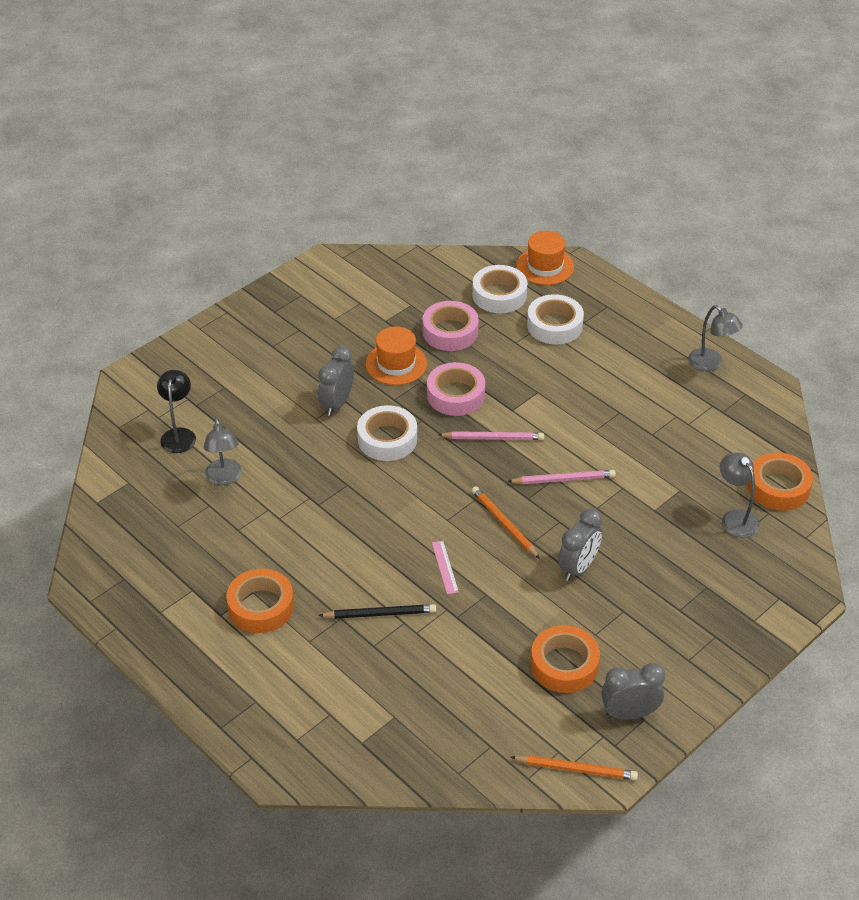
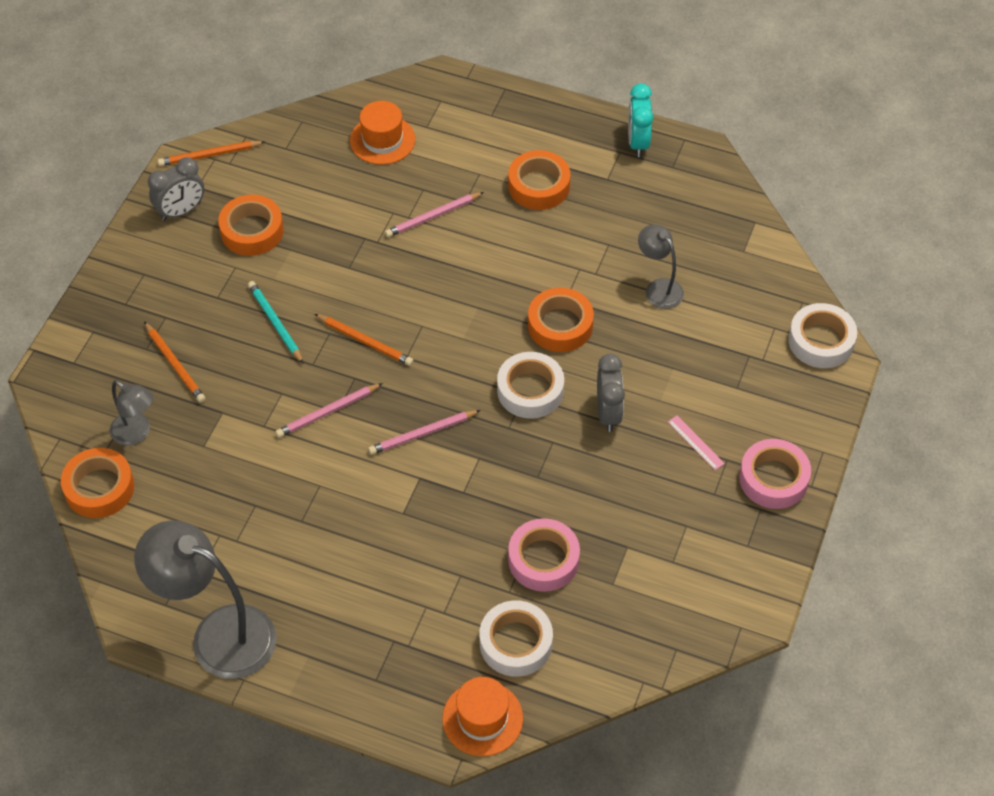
camera: 155 degrees right, 10 degrees up
black lamp [157,370,196,453] -> none
black pencil [318,604,436,619] -> pink pencil [385,192,484,237]
orange hat [365,326,427,385] -> orange hat moved to [350,101,415,165]
pink tape [427,362,485,416] -> pink tape moved to [739,439,811,509]
pink ruler [432,541,459,594] -> pink ruler moved to [668,416,725,470]
white tape [527,294,584,344] -> white tape moved to [788,303,857,368]
grey clock [558,509,602,581] -> turquoise pencil [248,281,304,364]
grey lamp [688,305,743,371] -> grey lamp [134,521,277,679], size x1.92
none -> orange pencil [144,322,206,403]
none -> orange tape [528,288,594,352]
none -> turquoise clock [628,83,653,157]

